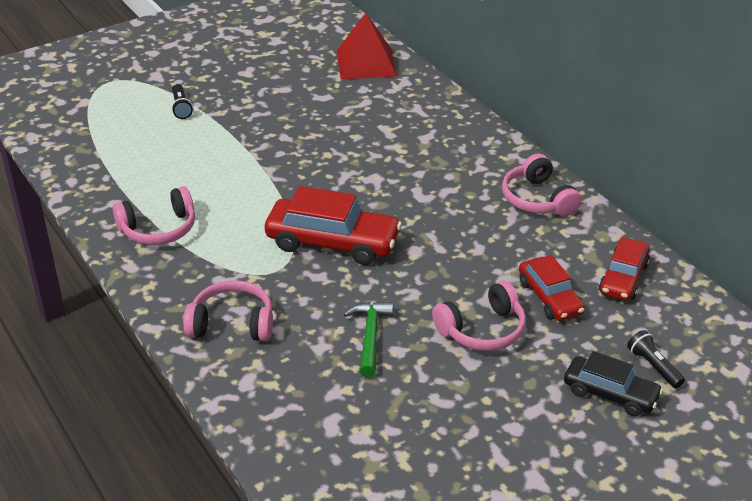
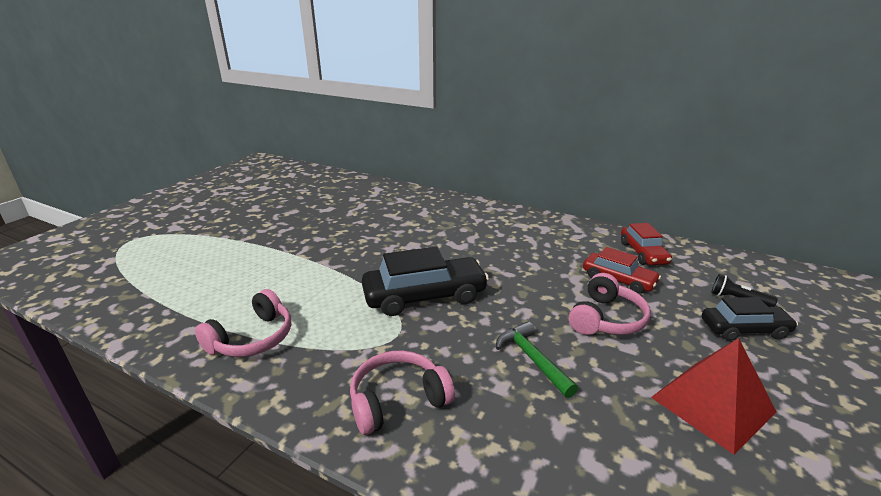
camera: 30 degrees left, 10 degrees down
black flashlight [172,84,193,119] -> none
red car [265,186,402,265] -> black car [362,247,489,316]
red pyramid [337,13,397,79] -> red pyramid moved to [651,338,776,455]
pink headphones [502,153,582,217] -> none

